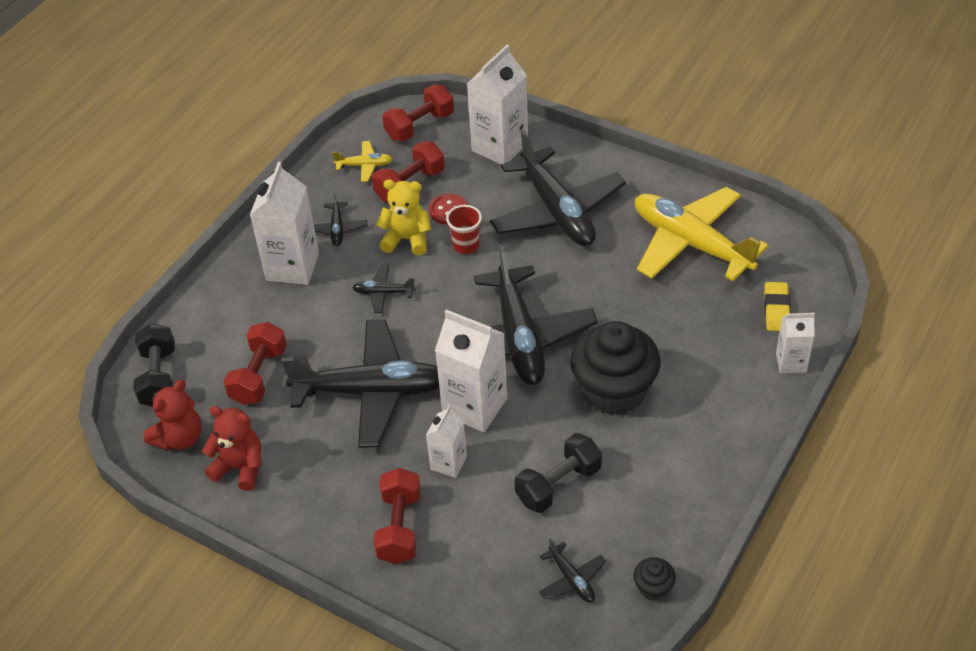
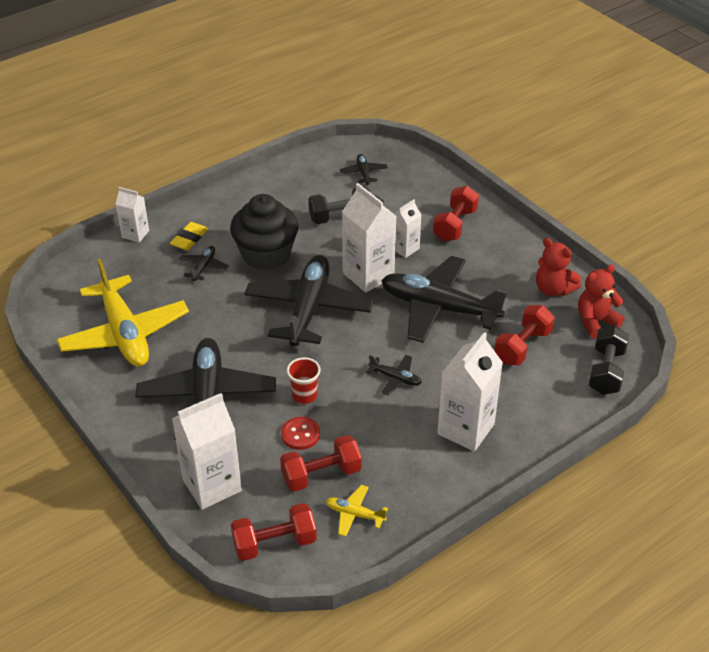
camera: 160 degrees left, 5 degrees down
black plane [314,192,367,246] -> black plane moved to [178,246,229,281]
yellow teddy bear [376,179,431,255] -> none
black cupcake [633,557,676,601] -> none
yellow eraser [764,282,790,331] -> yellow eraser moved to [170,222,208,250]

